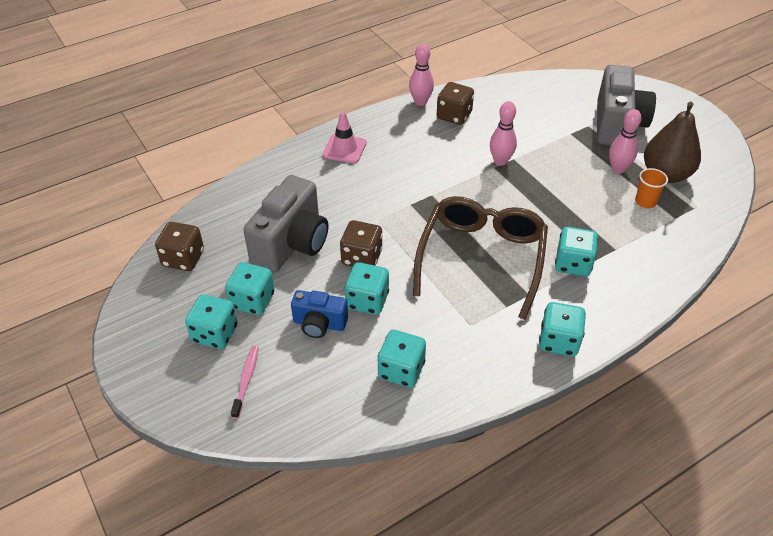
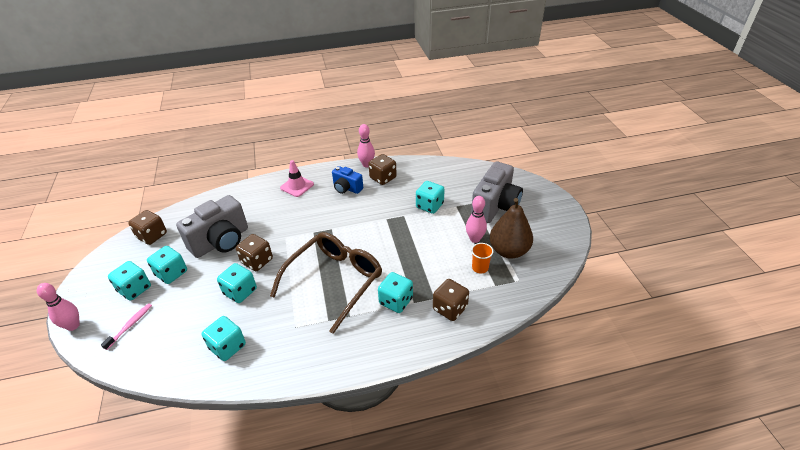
camera: 20 degrees right, 5 degrees down
blue camera [291,290,348,338] -> blue camera moved to [332,166,363,194]
pink bowling pin [490,101,517,166] -> pink bowling pin moved to [37,283,80,331]
turquoise dice [539,302,586,356] -> turquoise dice moved to [416,181,445,214]
none -> brown dice [433,279,469,321]

